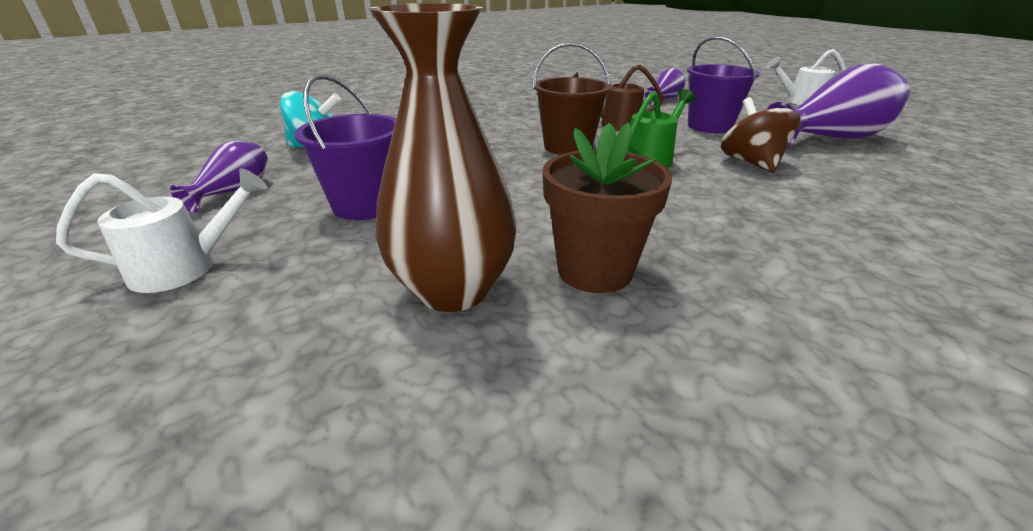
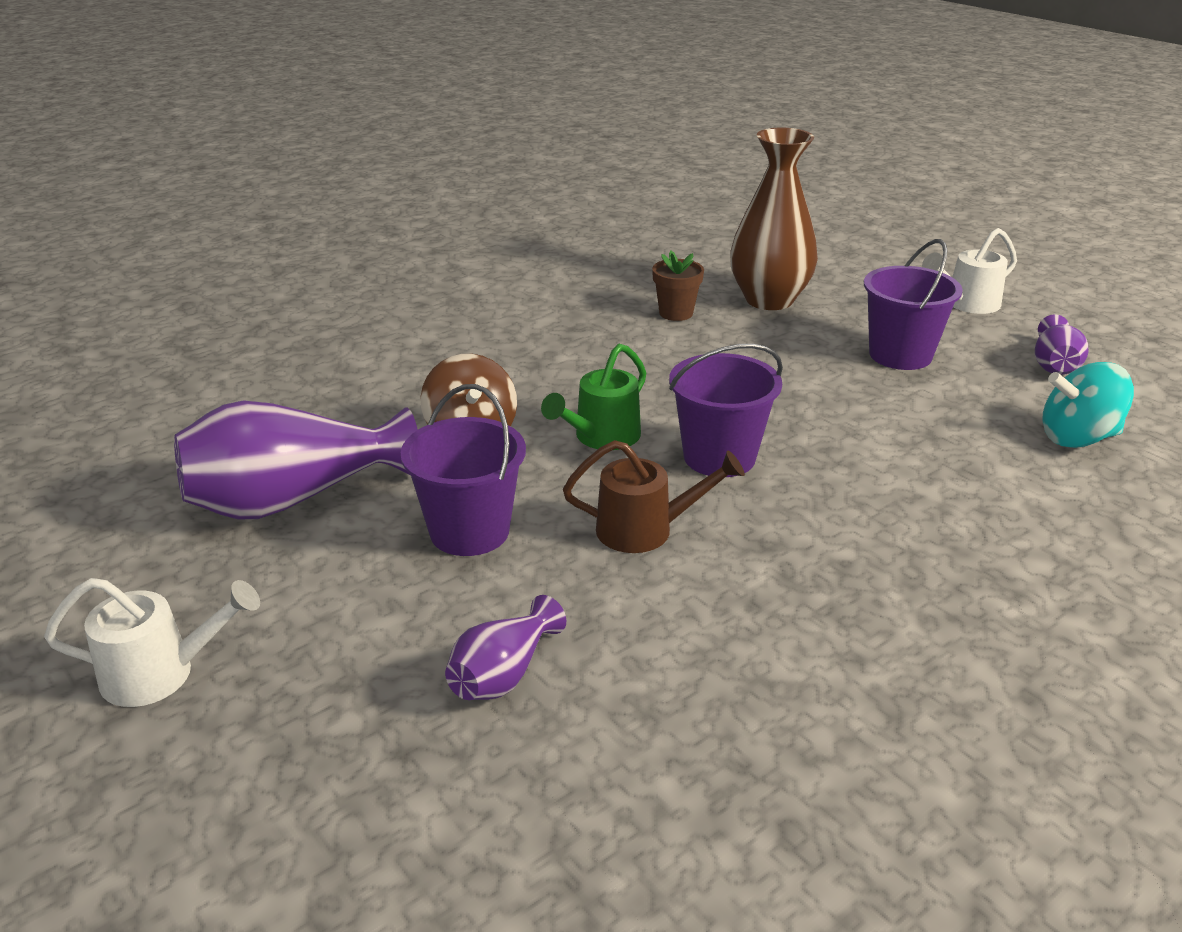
camera: 175 degrees right, 0 degrees up
brown bucket [533,42,611,155] -> purple bucket [669,344,783,477]
brown flower pot [543,122,672,293] -> brown flower pot [652,251,704,321], size x0.63

